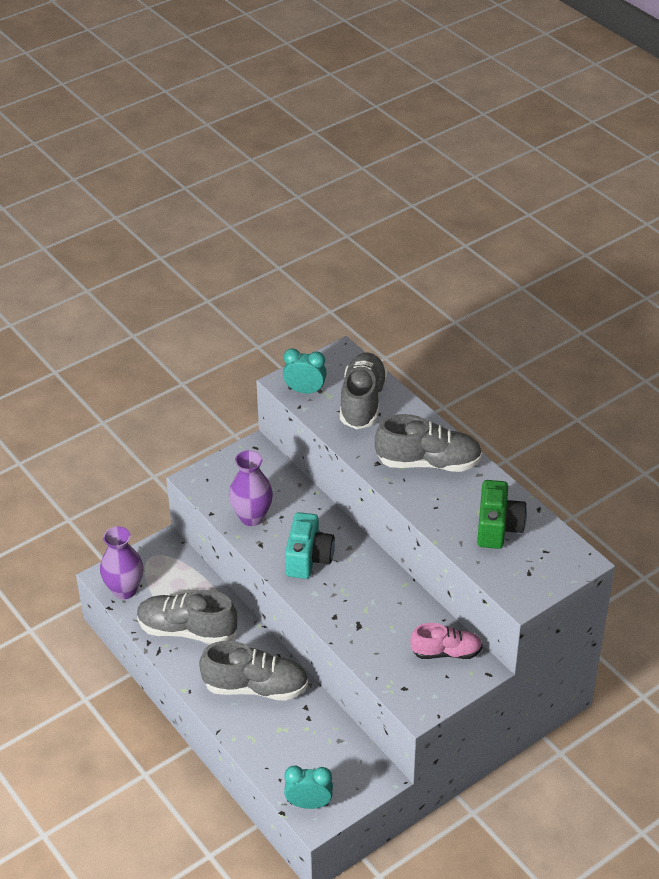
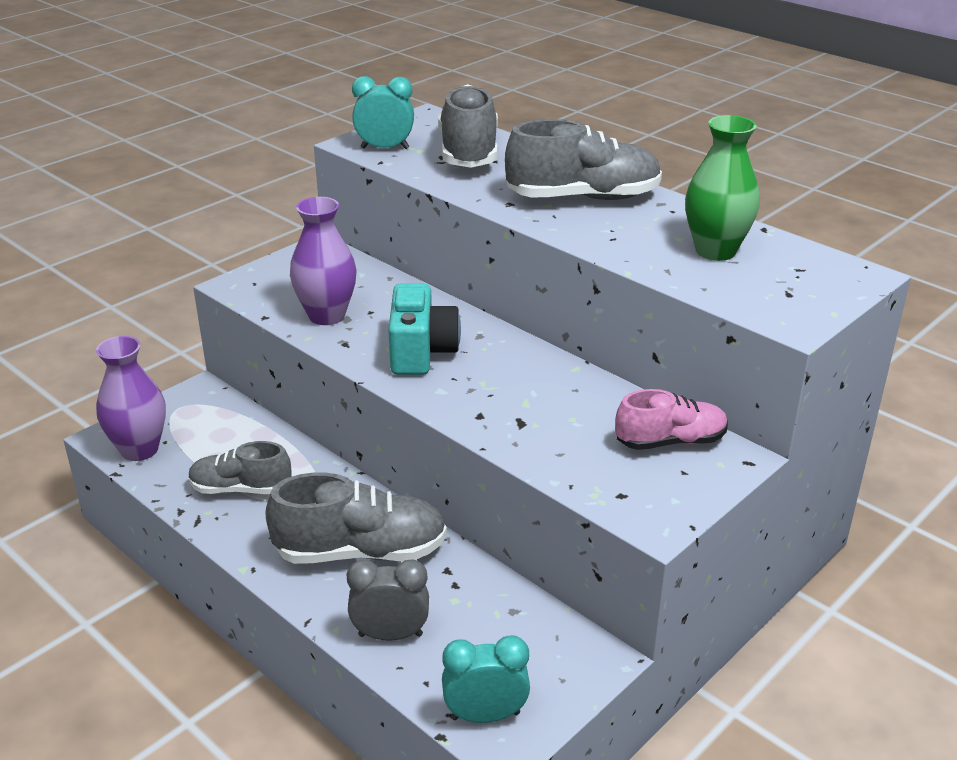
camera: 10 degrees left, 10 degrees down
grey shoe [137,590,237,643] -> grey shoe [188,441,291,494], size x0.64
green camera [477,480,527,549] -> green vase [685,115,760,261]
none -> grey clock [347,559,429,641]

